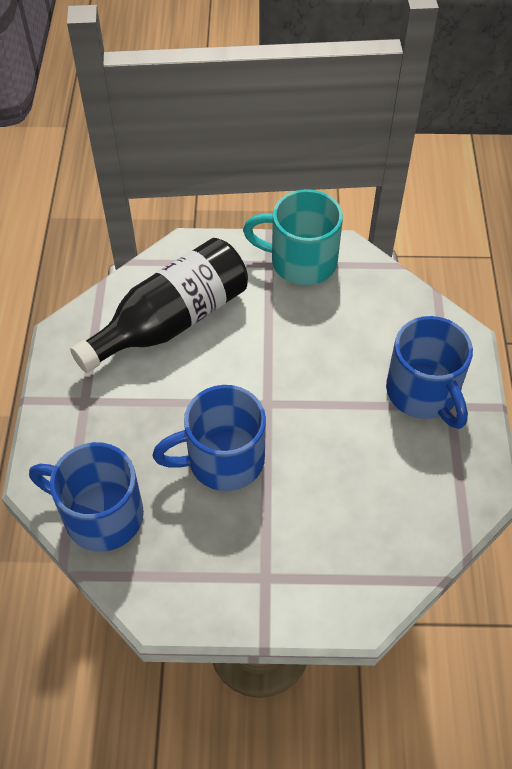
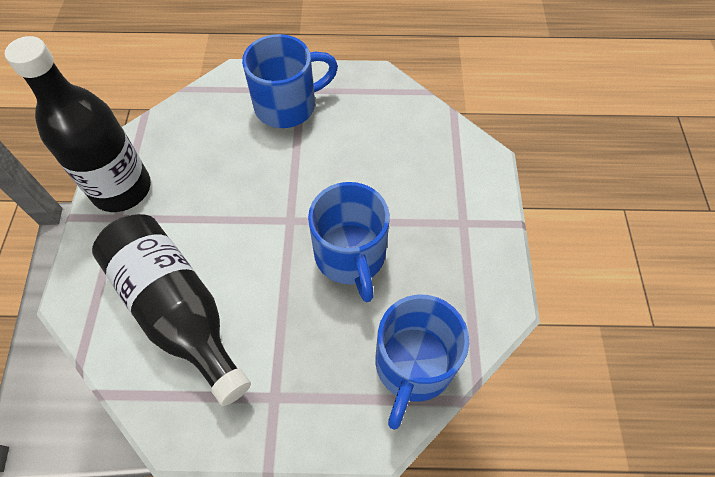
camera: 90 degrees left, 5 degrees up
turquoise mug [243,189,343,285] -> black bottle [5,36,151,212]

